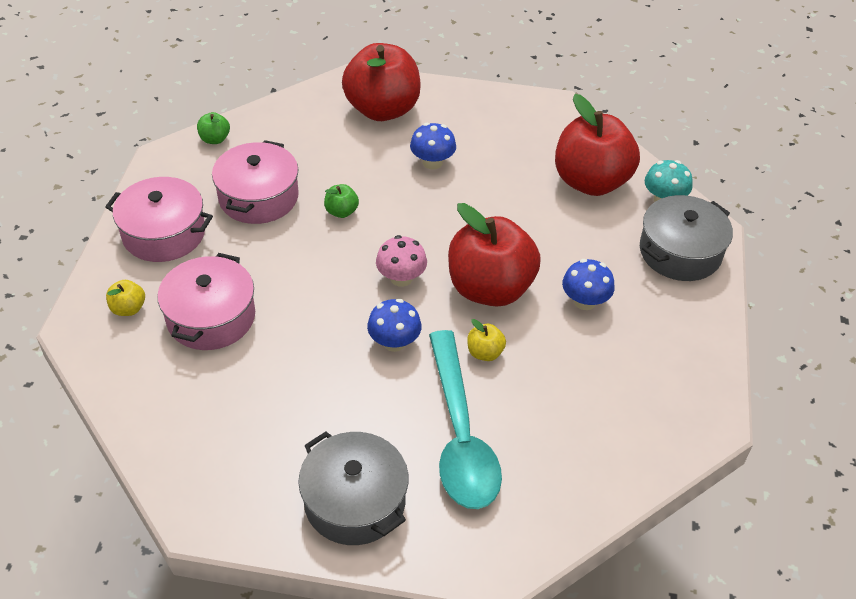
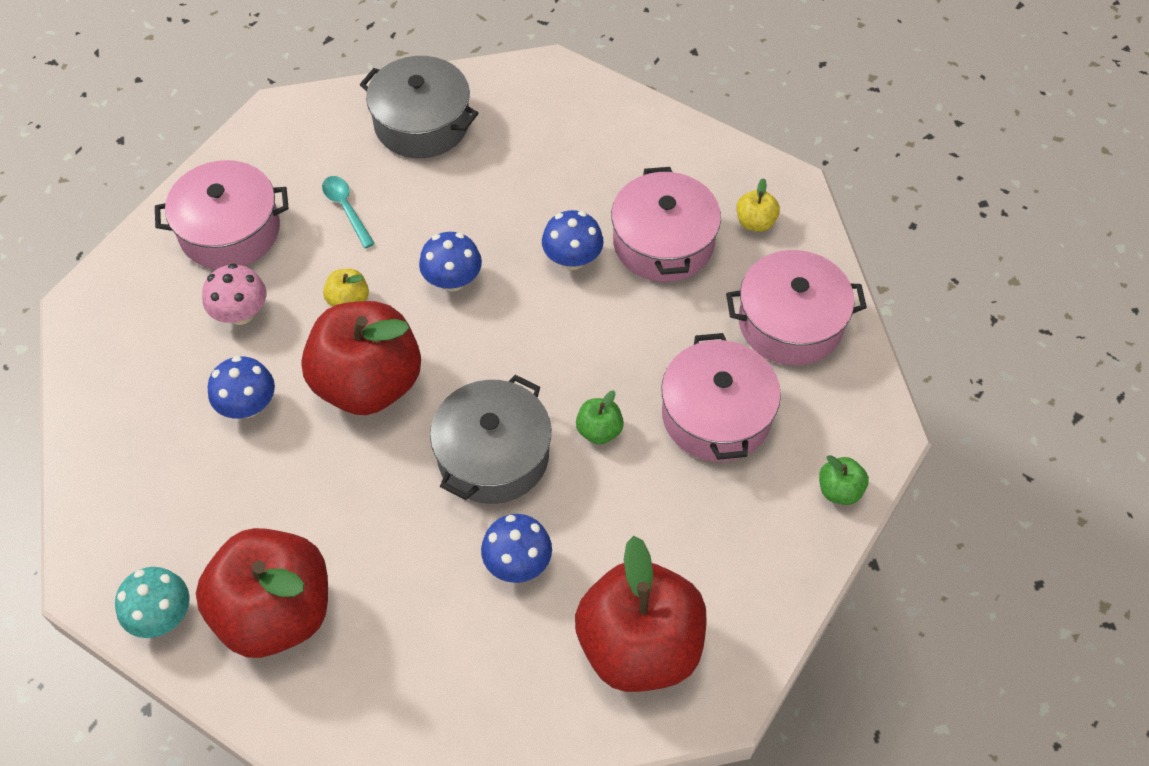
camera: 160 degrees right, 10 degrees up
pink mushroom [376,235,427,287] -> pink mushroom moved to [202,263,266,325]
turquoise spoon [429,330,502,509] -> turquoise spoon [322,176,375,248], size x0.42
grey pot [640,195,733,281] -> grey pot moved to [430,375,551,504]
none -> pink pot [155,160,289,269]
none -> blue mushroom [542,210,604,270]

